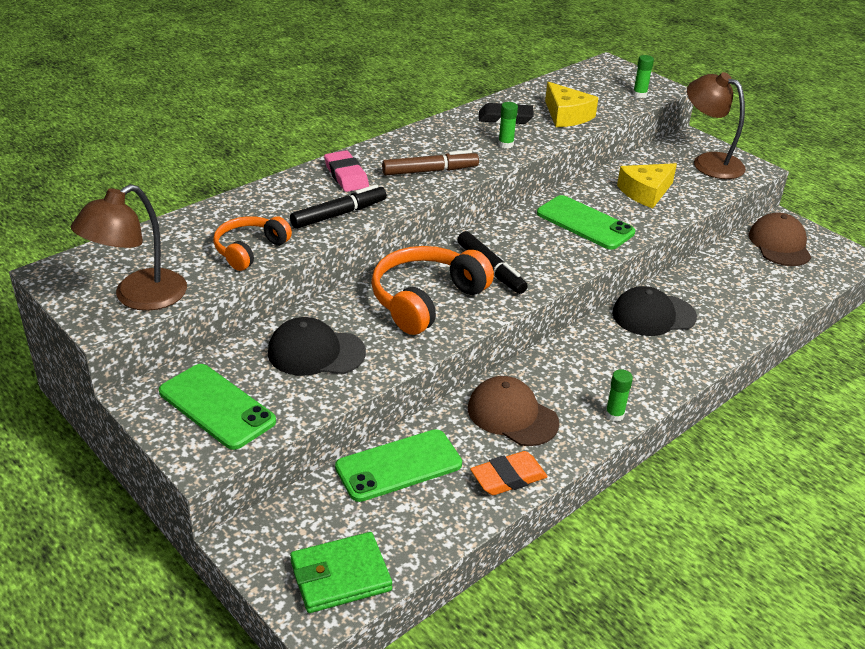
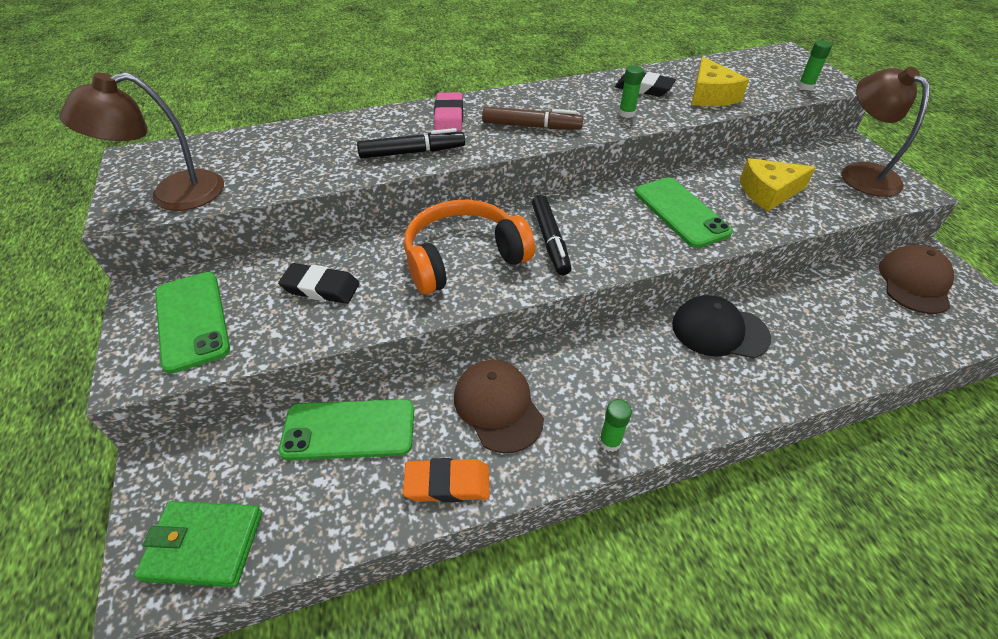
camera: 25 degrees right, 10 degrees up
orange headphones [213,216,292,271] -> none
black cap [268,317,366,376] -> black eraser [278,263,360,304]

